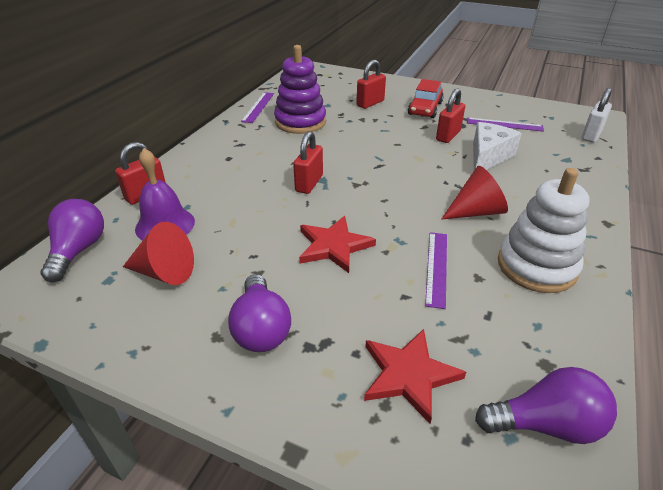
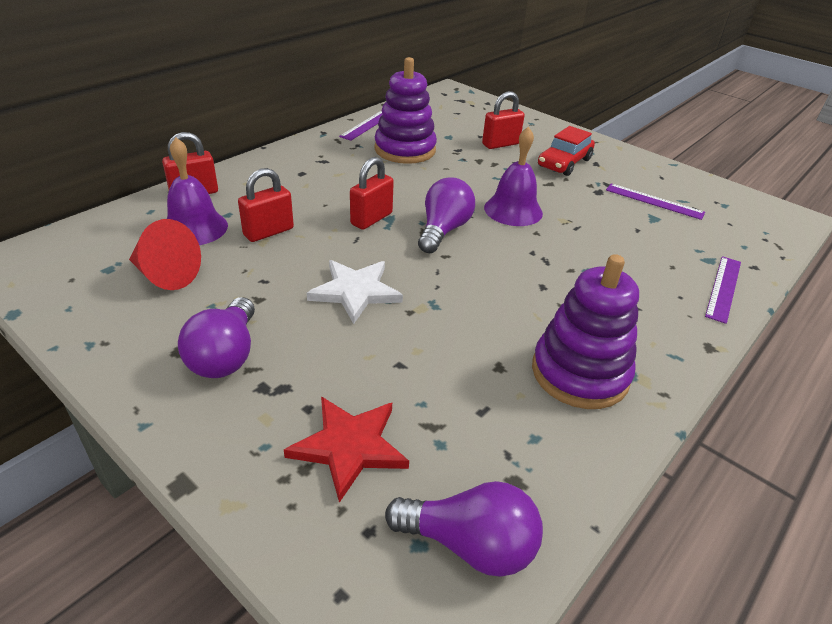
camera: 15 degrees right, 0 degrees up
purple light bulb [41,199,104,282] -> purple light bulb moved to [418,177,475,253]
red star [299,216,376,273] -> white star [307,260,403,324]
purple ruler [425,232,447,309] -> purple ruler moved to [705,256,741,324]
red padlock [436,88,465,143] -> red padlock moved to [238,168,294,242]
red cone [441,166,508,220] -> none
white cheese [473,122,522,170] -> none
white stacking toy [498,168,590,293] -> purple stacking toy [532,254,639,409]
white padlock [582,88,612,143] -> none
none -> purple bell [484,127,543,226]

